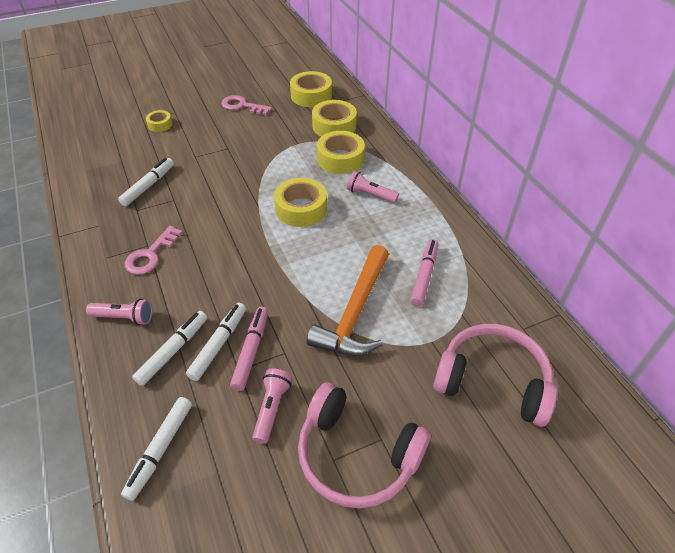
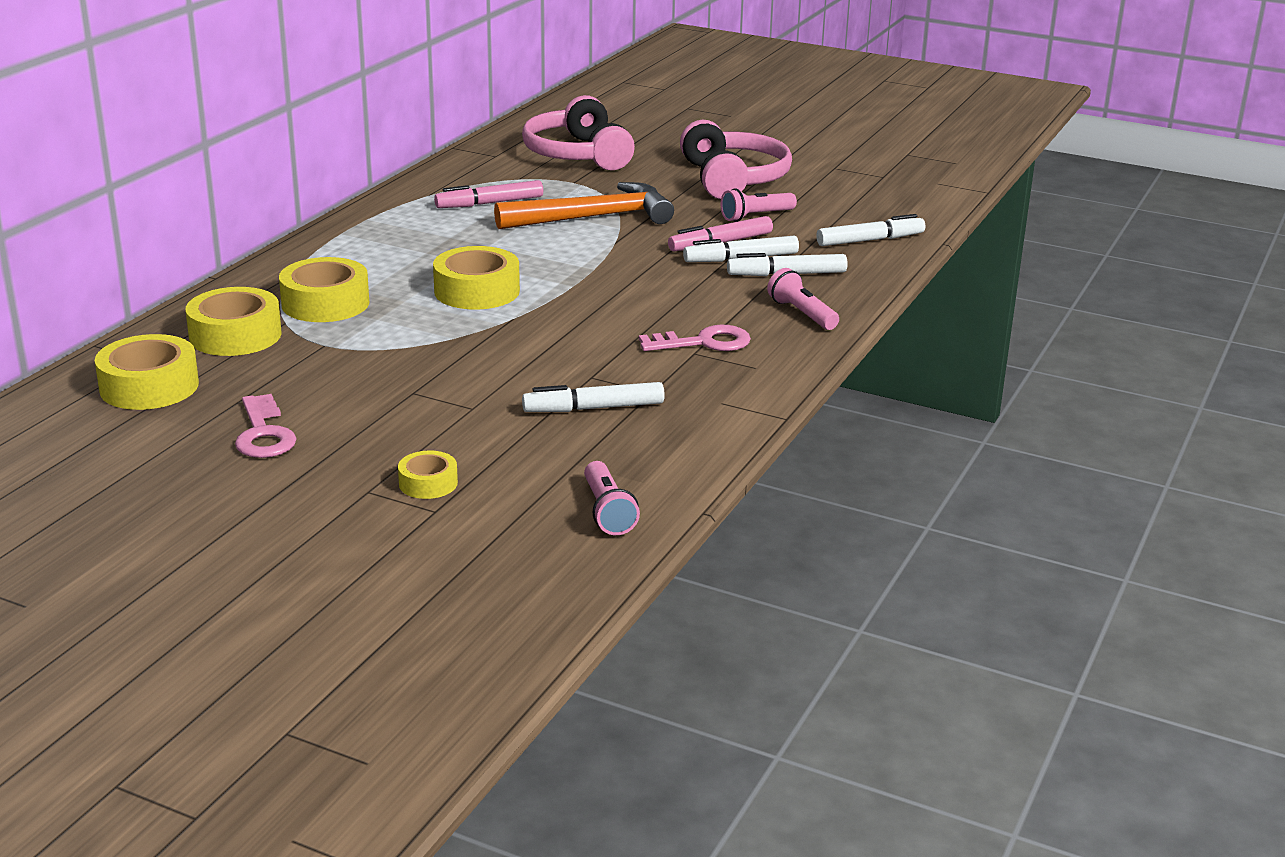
camera: 130 degrees left, 20 degrees down
pink flashlight [347,171,399,203] -> pink flashlight moved to [584,461,640,535]

